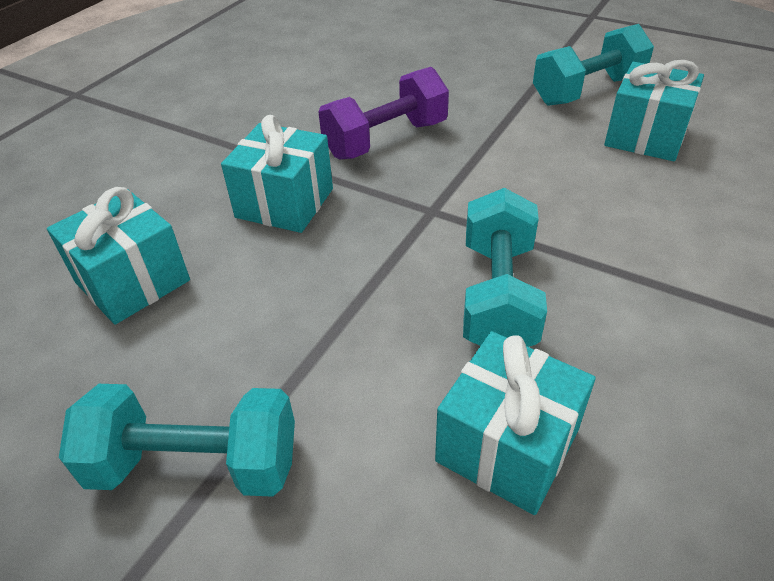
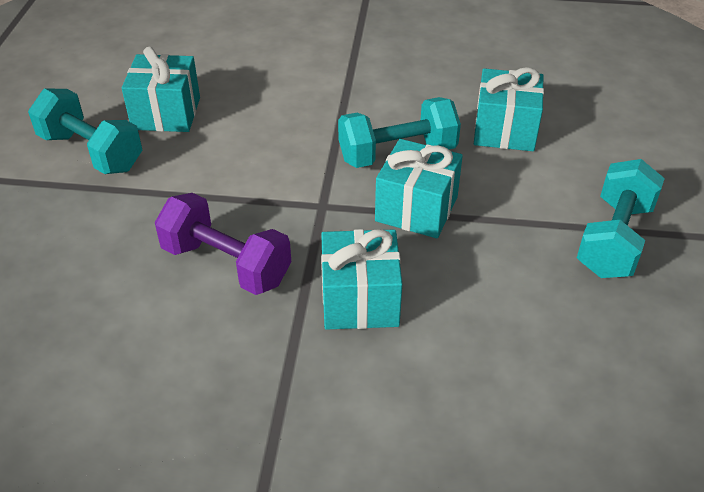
camera: 115 degrees left, 0 degrees up
turquoise gift [47,187,190,325] -> turquoise gift moved to [375,139,463,238]
turquoise dumbbell [59,384,295,497] -> turquoise dumbbell turned 45 degrees clockwise [577,159,665,278]

